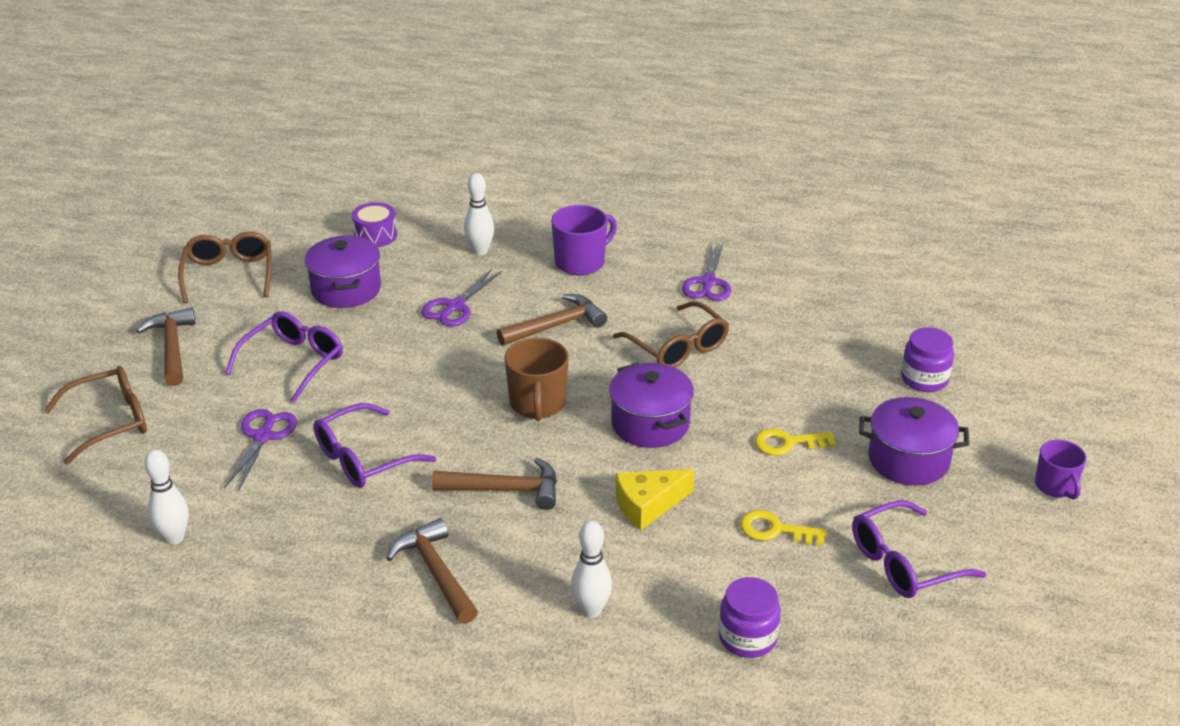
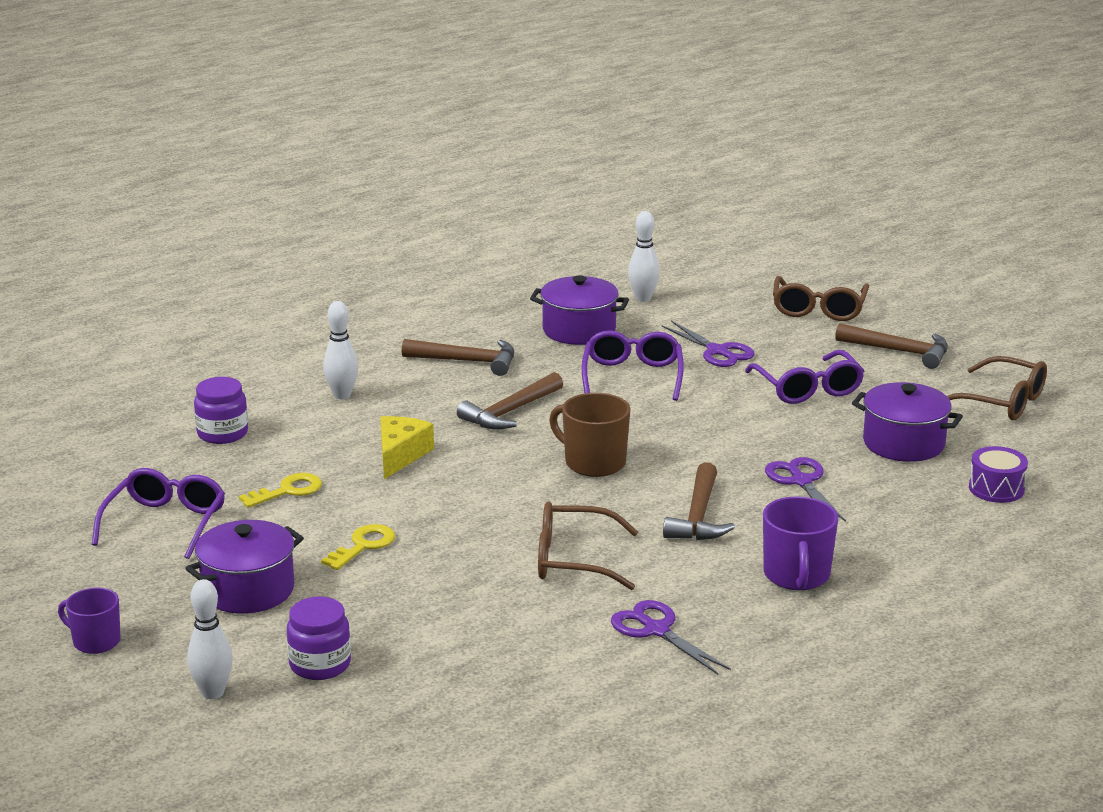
camera: 130 degrees right, 10 degrees down
white bowling pin [464,173,494,255] -> white bowling pin moved to [187,579,233,699]
purple pot [609,363,694,448] -> purple pot moved to [530,275,629,345]

